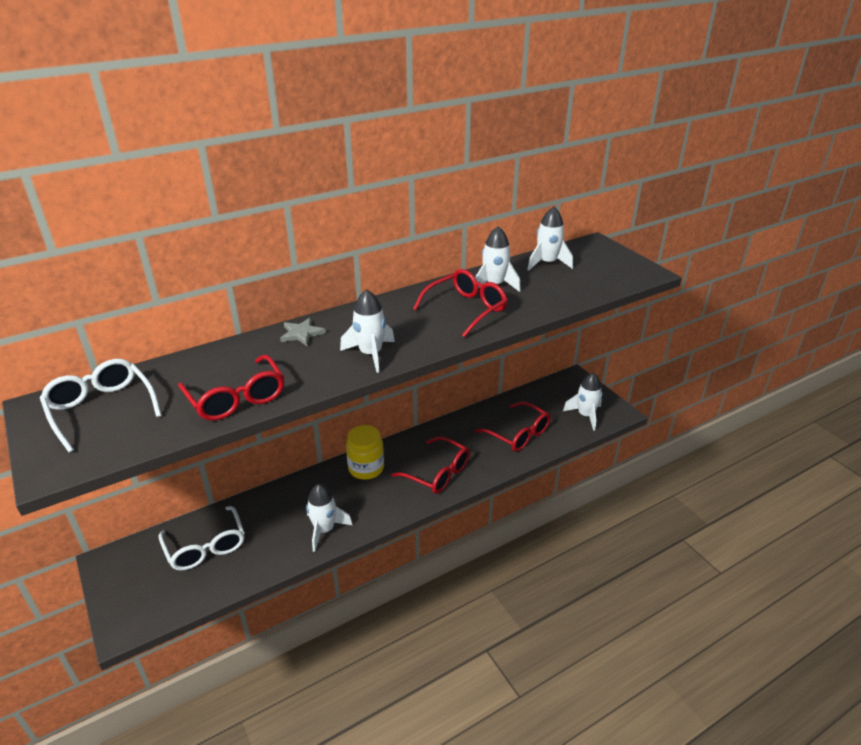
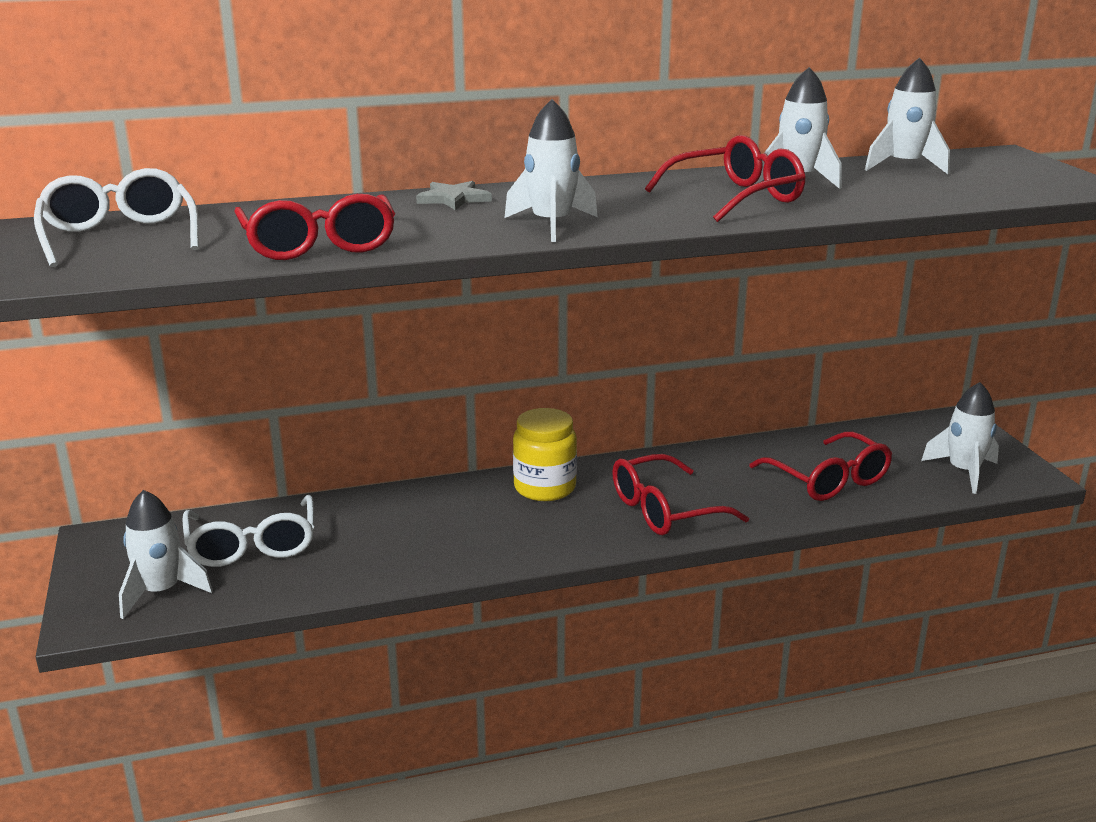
camera: 15 degrees right, 10 degrees down
white rocket [306,484,352,552] -> white rocket moved to [119,490,213,619]
red glasses [391,437,470,494] -> red glasses turned 105 degrees clockwise [612,454,749,535]

